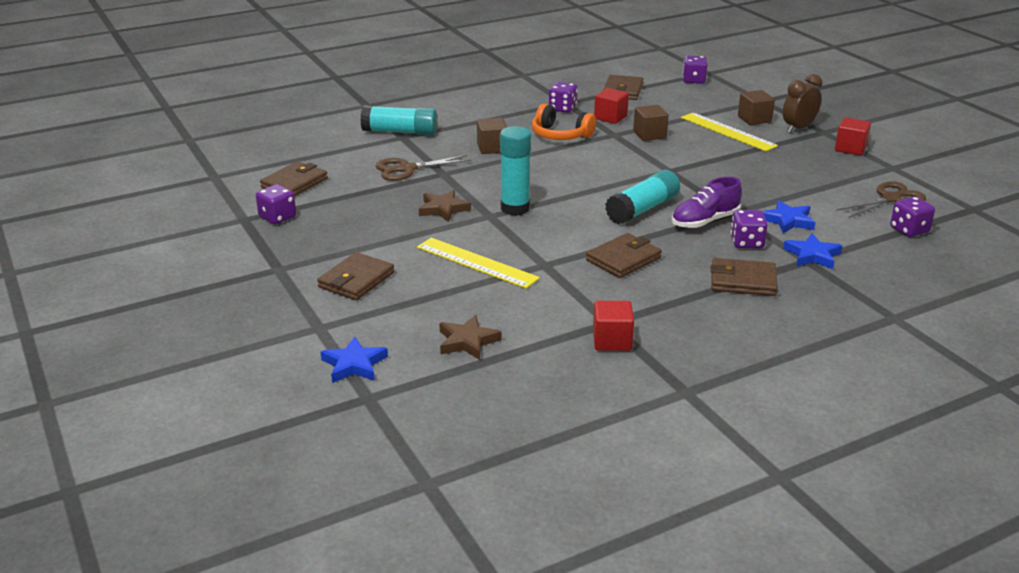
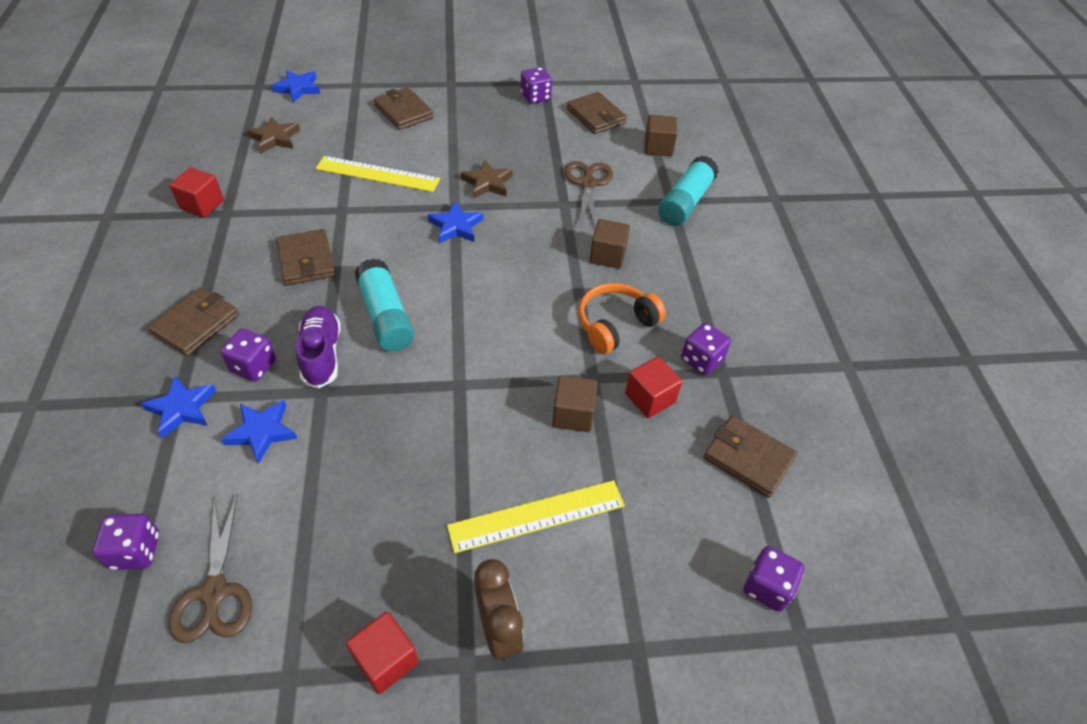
camera: 110 degrees right, 20 degrees up
yellow ruler [417,238,540,289] -> yellow ruler turned 45 degrees clockwise [315,156,440,192]
turquoise glue stick [500,126,531,216] -> blue star [428,201,483,243]
brown cube [738,90,775,125] -> brown cube moved to [645,115,678,156]

